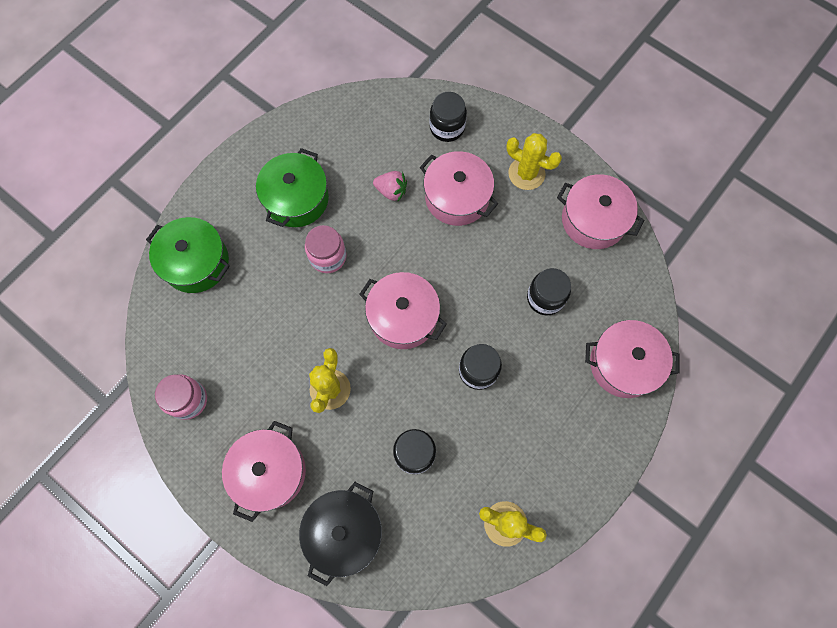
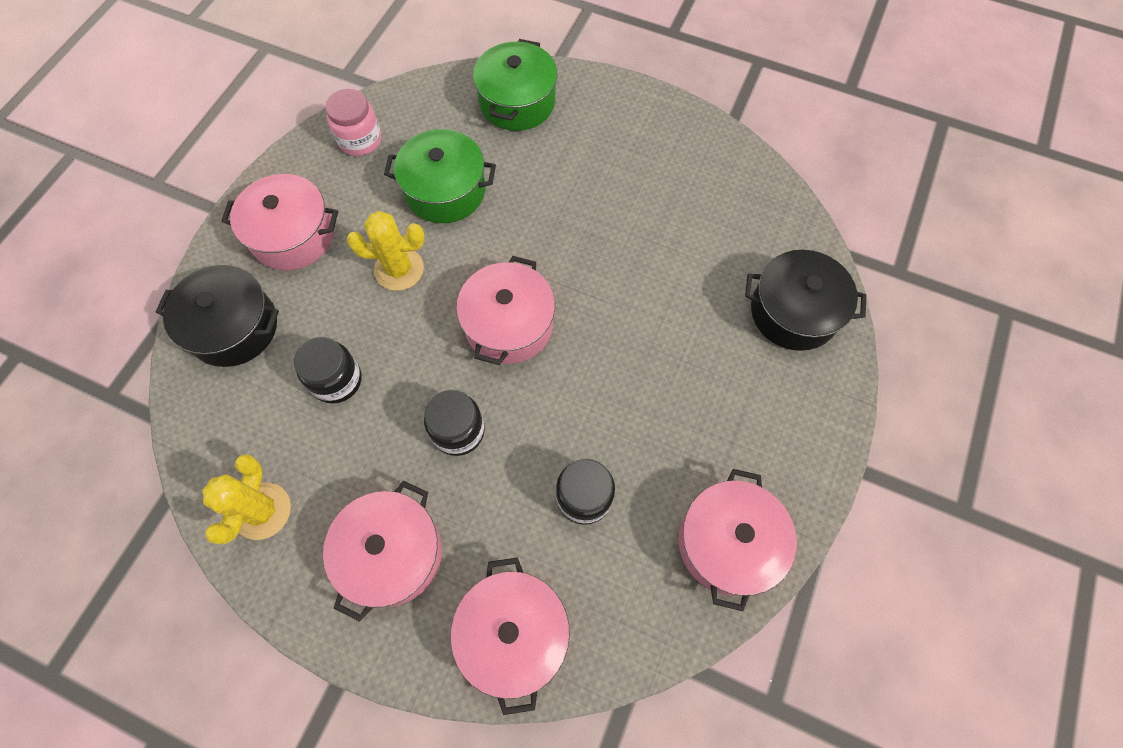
camera: 75 degrees right, 5 degrees down
green pot [256,148,329,227] -> green pot moved to [384,129,496,223]
pink jar [305,225,346,273] -> none
pink strawberry [373,171,407,201] -> none
pink pot [420,151,498,226] -> pink pot moved to [323,481,442,622]
black jar [430,92,467,142] -> black pot [745,250,866,351]
yellow cactus [506,133,562,190] -> none

